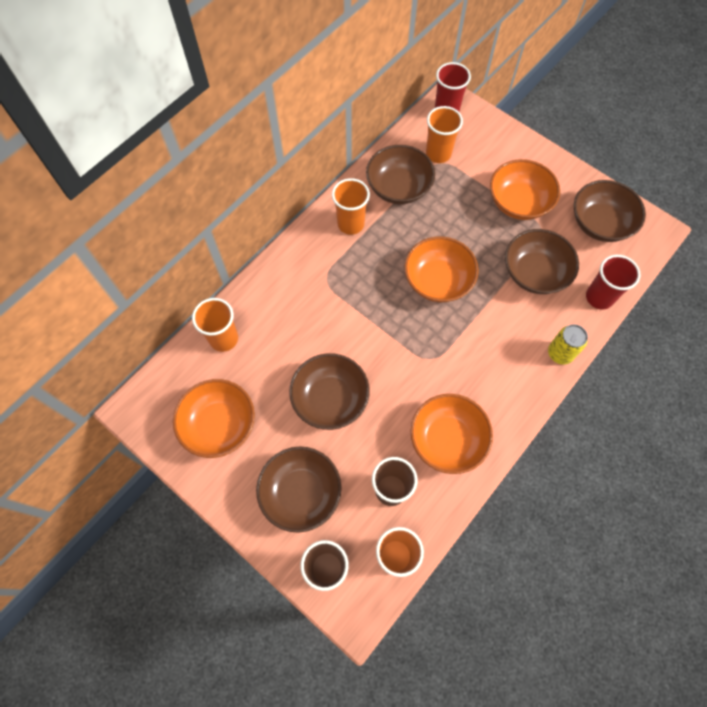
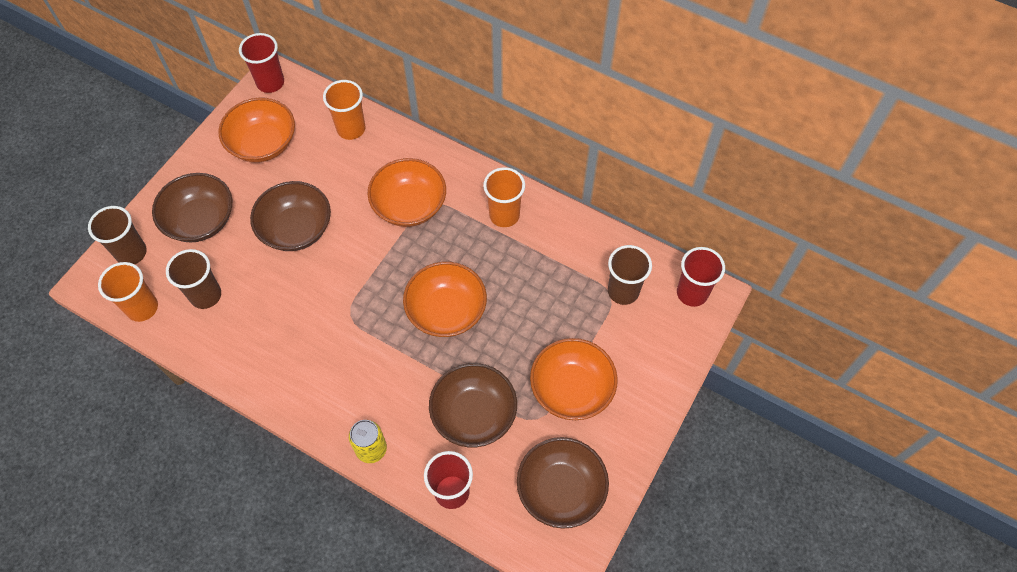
camera: 80 degrees right, 5 degrees down
brown bowl [366,145,435,204] -> none
orange bowl [411,394,493,474] -> orange bowl moved to [368,158,446,227]
orange cup [426,106,463,163] -> brown cup [608,245,652,305]
none -> red cup [239,33,284,93]

